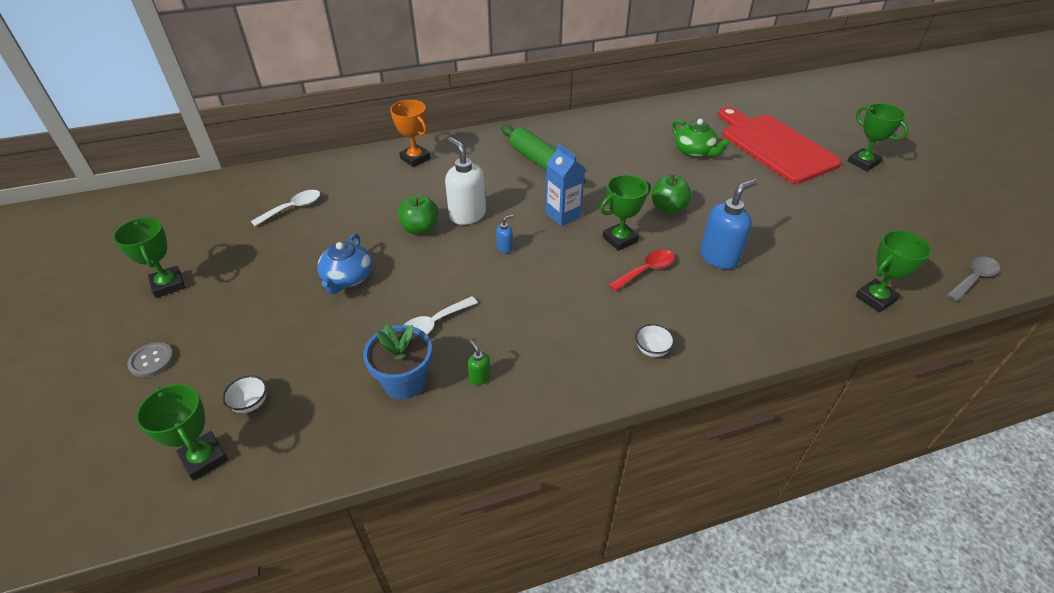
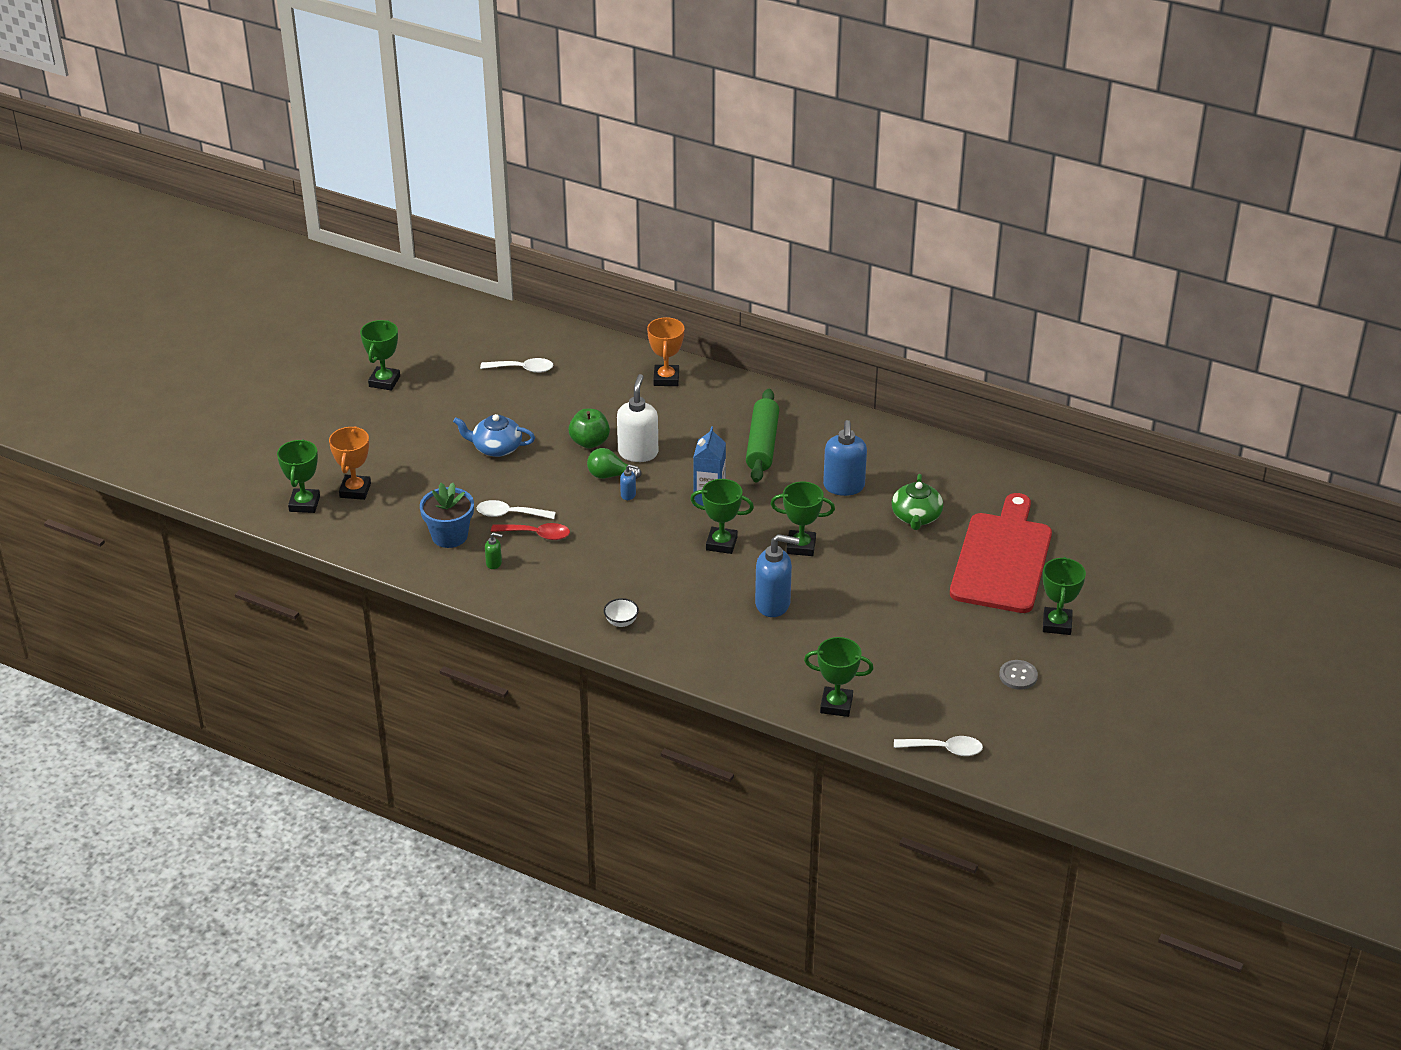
camera: 45 degrees right, 5 degrees down
grey button [127,342,174,377] -> grey button moved to [999,660,1038,690]
white bowl [222,375,267,413] -> orange trophy [329,426,371,500]
blue teapot [317,233,373,294] -> blue teapot turned 45 degrees clockwise [453,414,535,457]
green soap dispenser [467,340,491,385] -> green soap dispenser turned 90 degrees clockwise [485,533,503,569]
red spoon [609,250,675,291] -> red spoon moved to [491,523,570,540]
green apple [652,175,692,214] -> green trophy [771,482,835,556]
grey spoon [947,257,1000,301] -> white spoon [894,736,983,756]
none -> green light bulb [587,448,642,479]
none -> blue soap dispenser [823,420,867,496]

